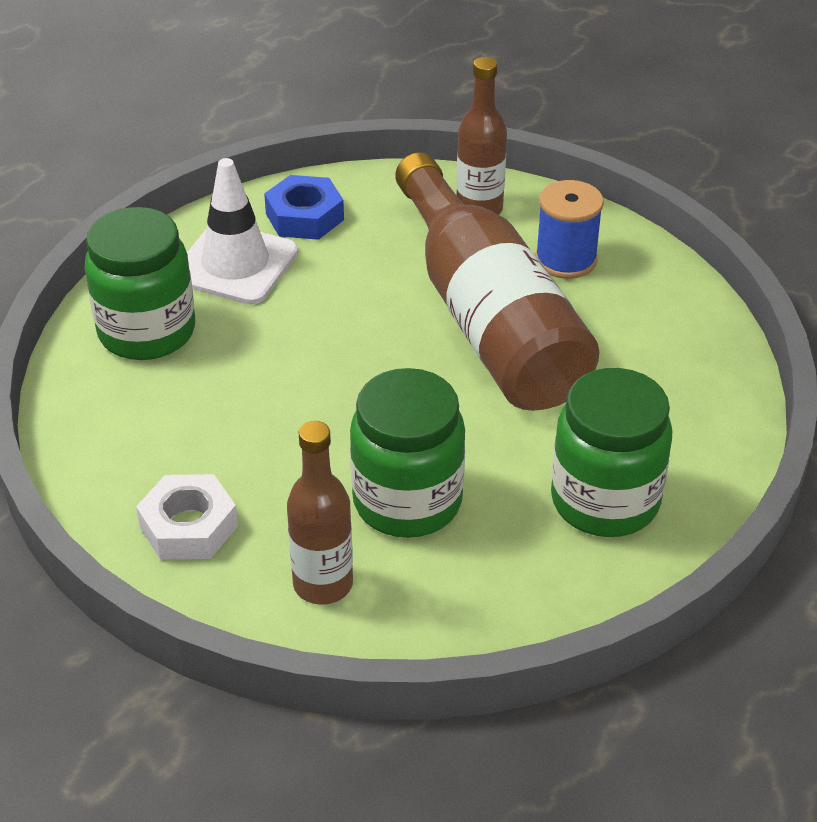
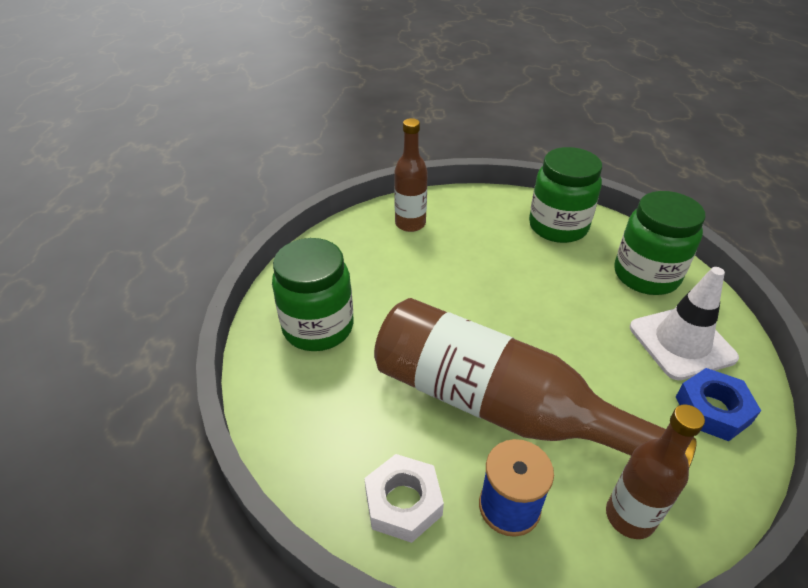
camera: 140 degrees right, 0 degrees up
white nut [136,474,238,560] -> white nut moved to [364,454,444,543]
green jar [350,368,465,538] -> green jar moved to [529,147,602,243]

